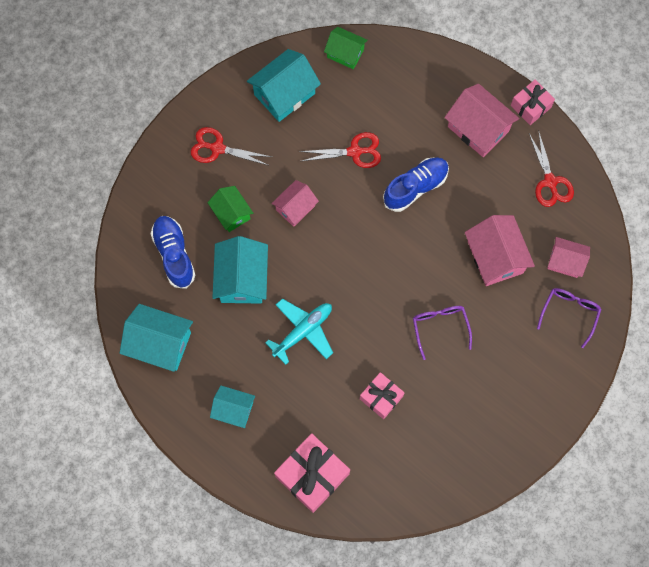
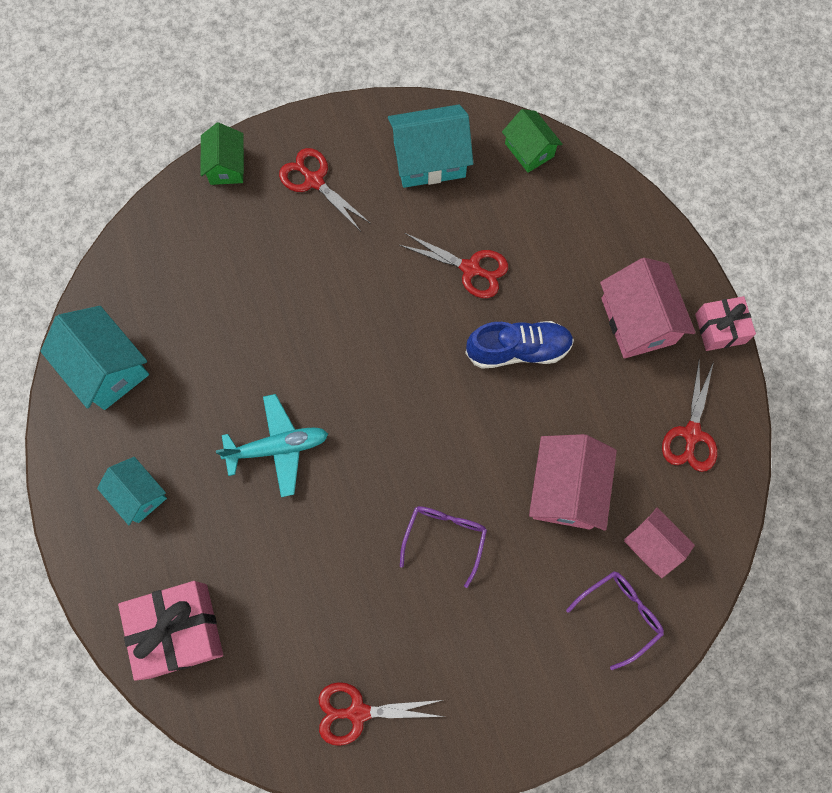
camera: 30 degrees right, 0 degrees up
blue shoe [151,216,195,289] -> none
green house [207,186,253,232] -> green house moved to [200,122,244,185]
turquoise house [212,236,268,304] -> none
pink house [271,180,319,227] -> none
pink gift [360,372,405,419] -> none
none -> red scissors [318,682,445,746]

